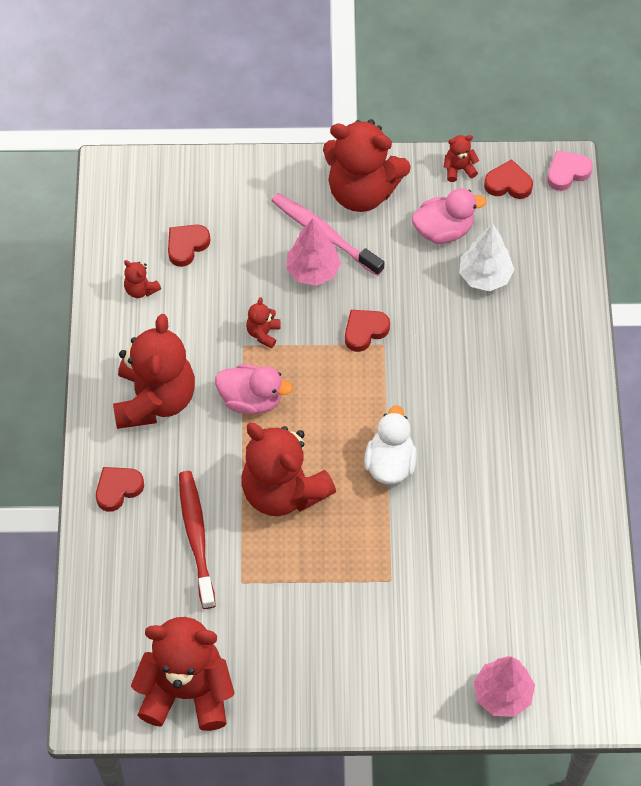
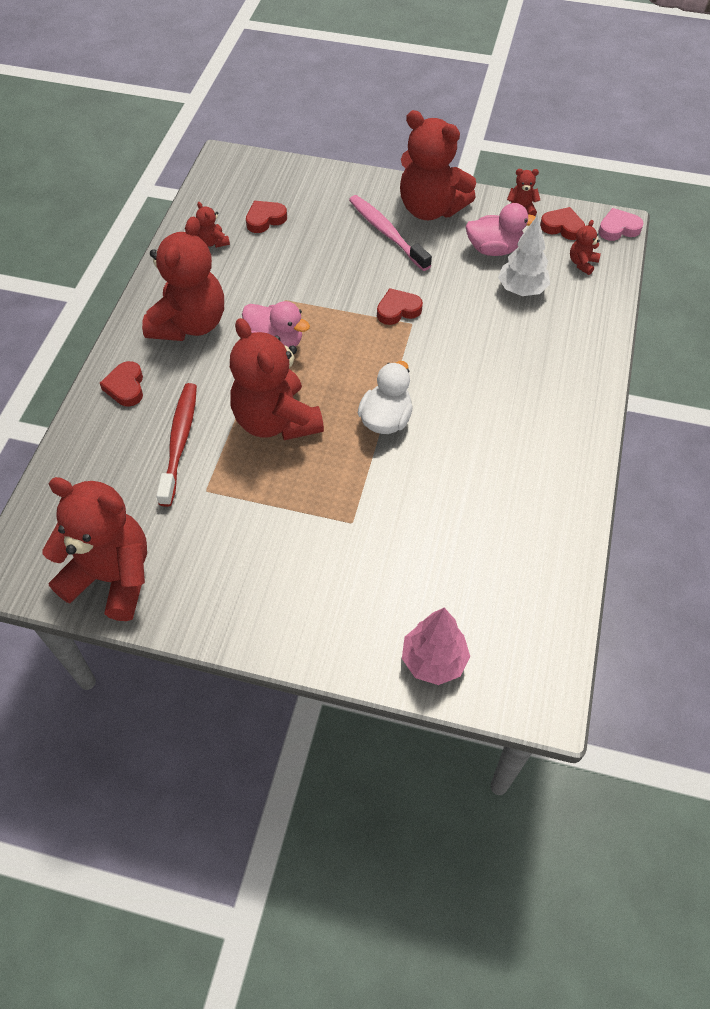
camera: 15 degrees right, 5 degrees down
red heart [96,467,144,512] -> red heart turned 75 degrees counterclockwise [100,361,143,407]
red teddy bear [246,297,280,349] -> red teddy bear moved to [570,220,601,275]
pink tree [286,218,341,286] -> none

